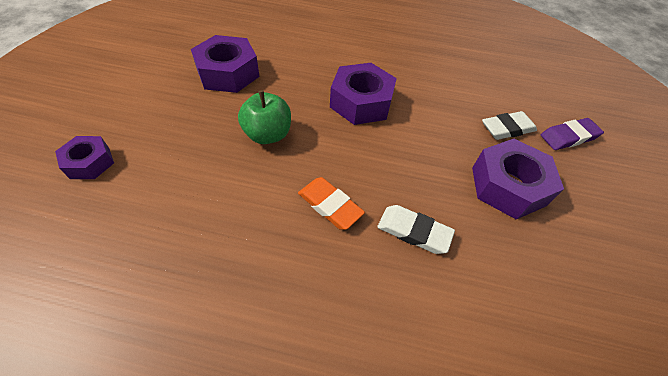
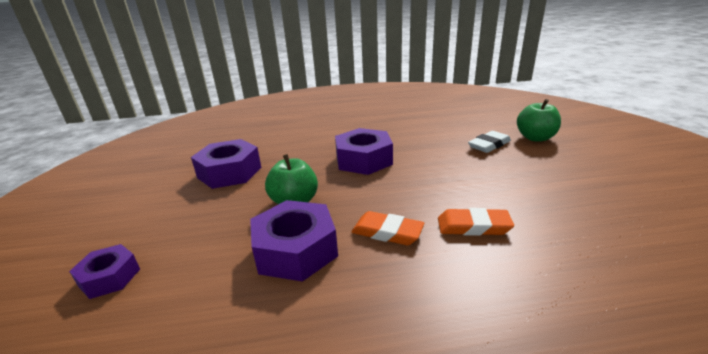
camera: 15 degrees left, 25 degrees down
white eraser [377,205,455,254] -> orange eraser [438,208,514,236]
purple nut [472,139,564,219] -> purple nut moved to [250,200,338,282]
purple eraser [541,118,604,150] -> green apple [517,99,561,141]

